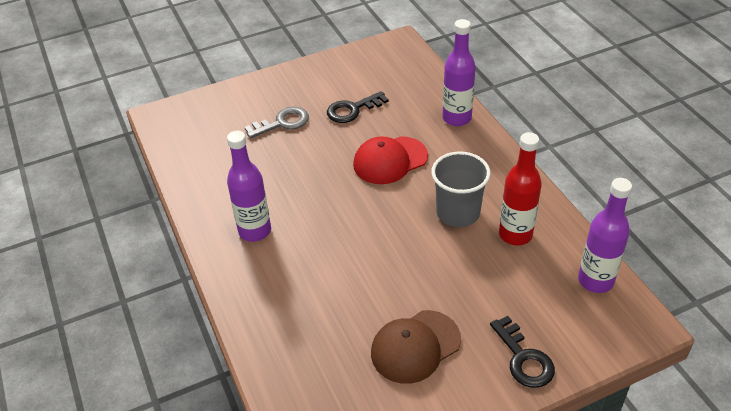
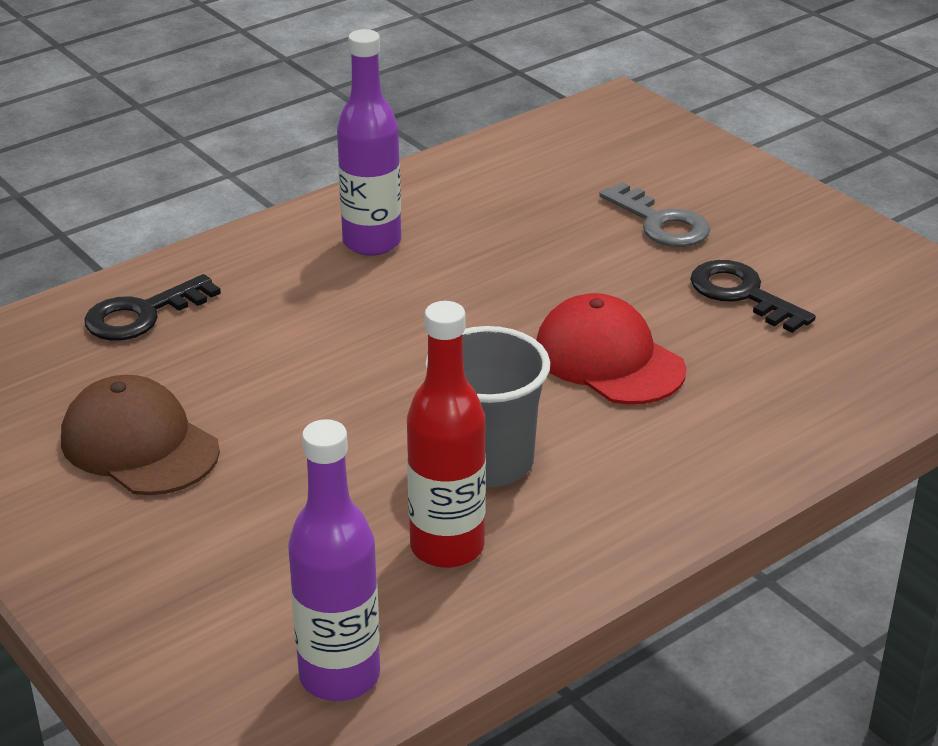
camera: 75 degrees right, 10 degrees down
purple bottle [442,19,476,126] -> none
black key [490,316,555,388] -> black key moved to [84,274,221,341]

